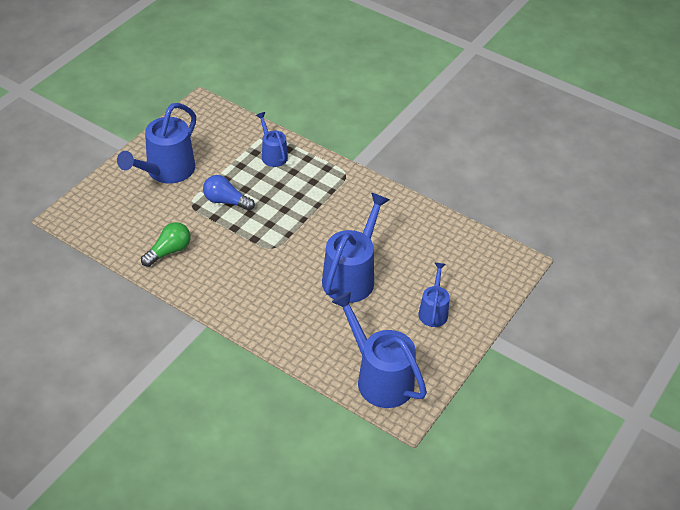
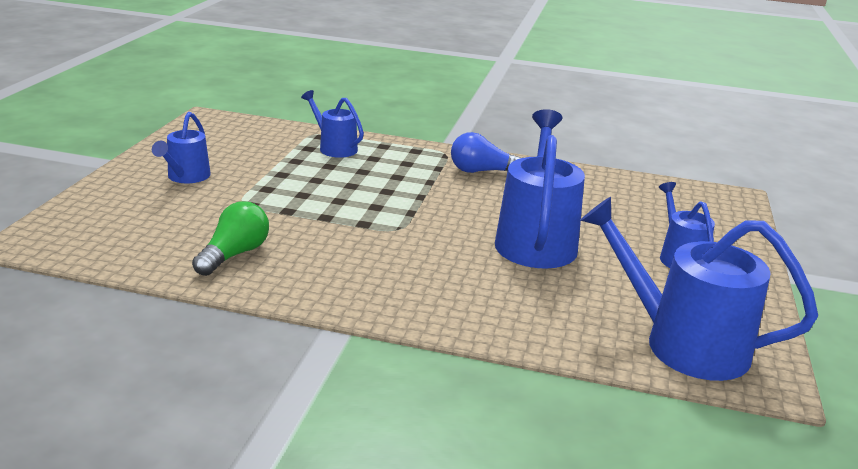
camera: 20 degrees left, 20 degrees down
blue watering can [117,103,196,183] -> blue watering can [152,112,211,183], size x0.56
blue light bulb [203,175,255,211] -> blue light bulb moved to [451,132,520,173]

